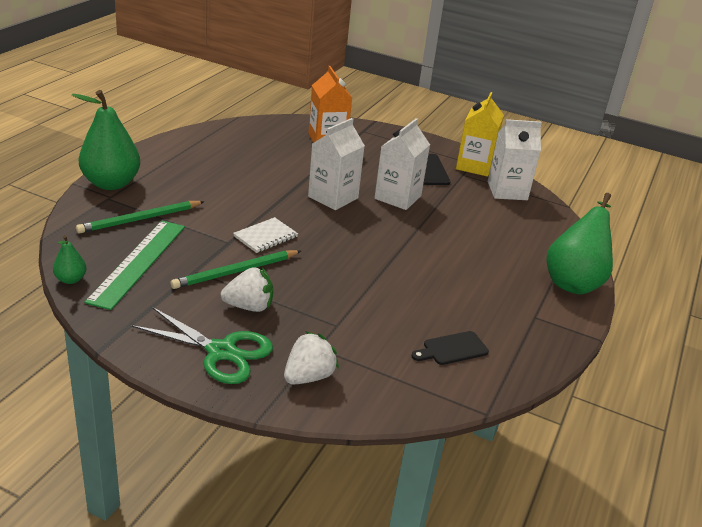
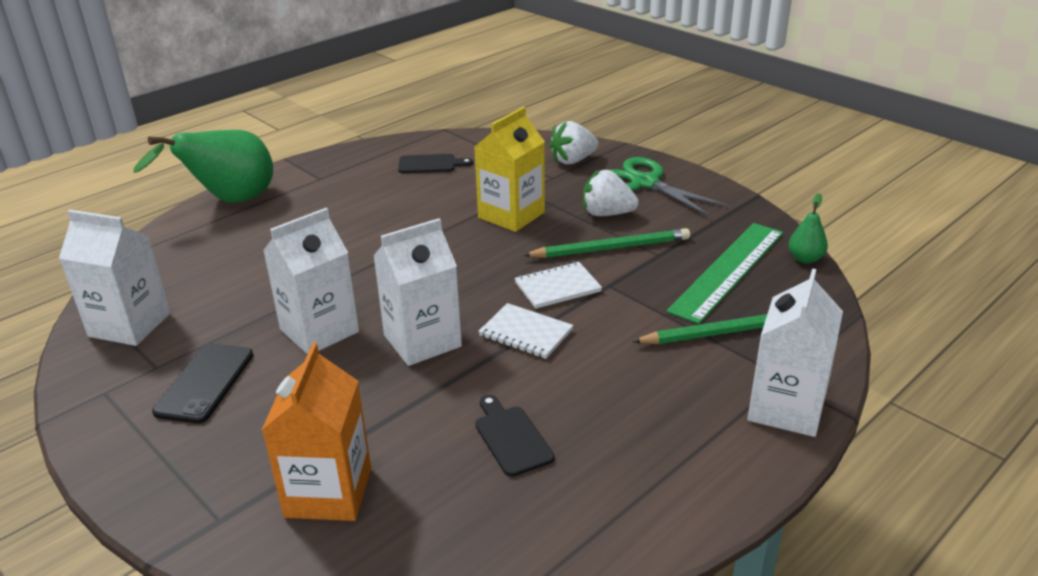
camera: 155 degrees left, 0 degrees up
green pear [72,90,140,190] -> white carton [747,268,843,437]
yellow carton [456,92,504,177] -> yellow carton moved to [475,107,545,232]
none -> black cutting board [475,395,554,477]
none -> white notebook [478,303,573,359]

